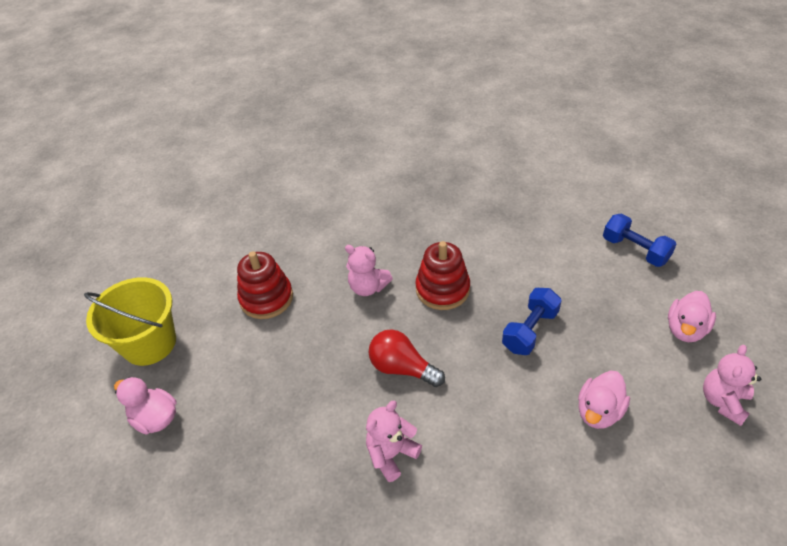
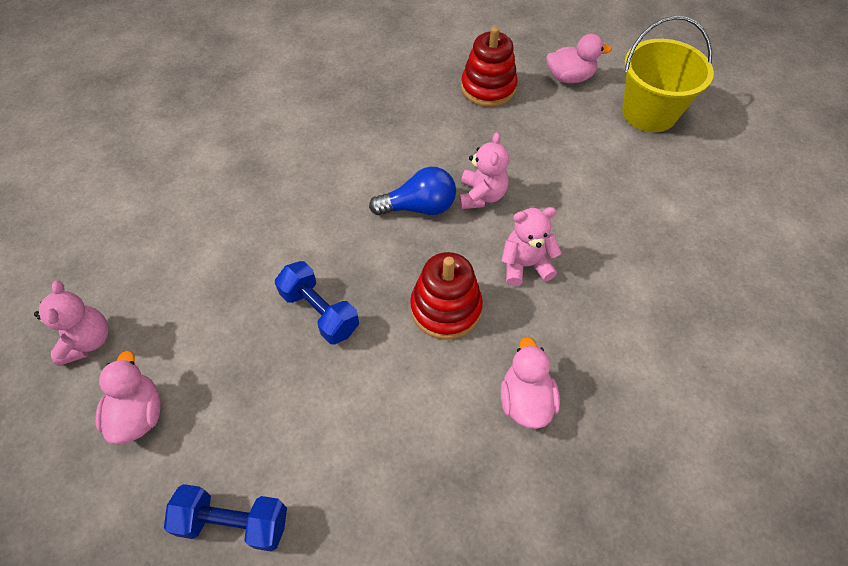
camera: 140 degrees right, 10 degrees up
red stacking toy [237,251,293,319] -> red stacking toy moved to [461,27,518,107]
pink teddy bear [366,401,422,482] -> pink teddy bear moved to [459,132,509,209]
red light bulb [369,329,445,387] -> blue light bulb [369,167,456,215]
blue dumbbell [502,288,562,355] -> blue dumbbell turned 45 degrees counterclockwise [275,261,359,344]
pink duck [578,371,630,429] -> pink duck moved to [501,337,560,429]

